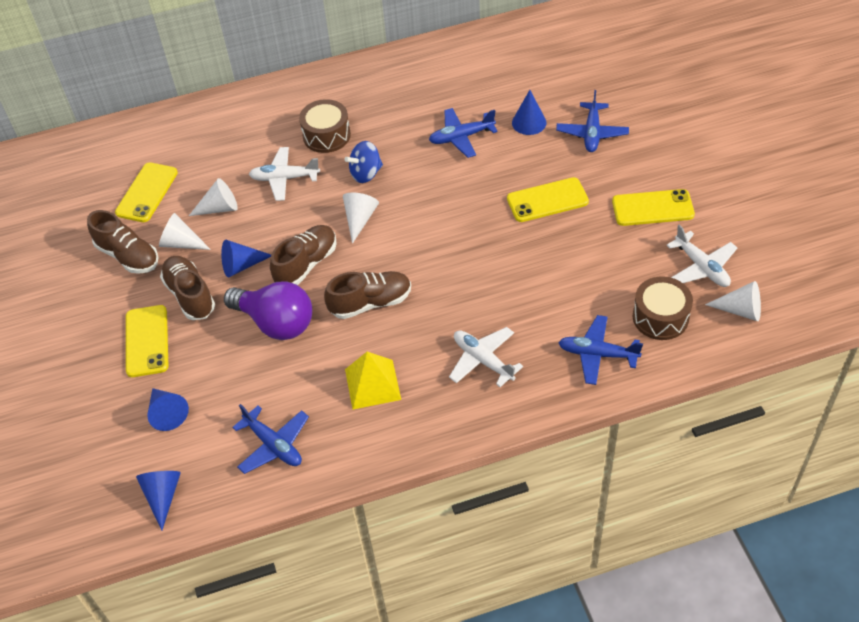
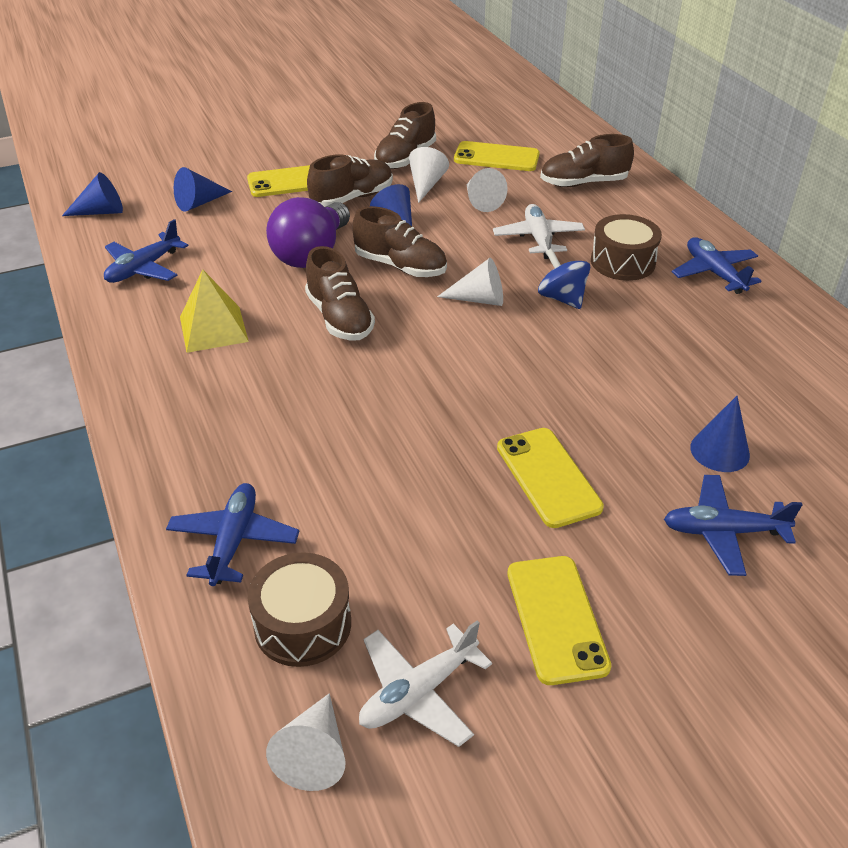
camera: 80 degrees right, 10 degrees down
blue plane [429,108,498,158] -> blue plane moved to [672,238,761,294]
white plane [449,327,523,387] -> none
none -> brown shoe [540,134,634,187]

